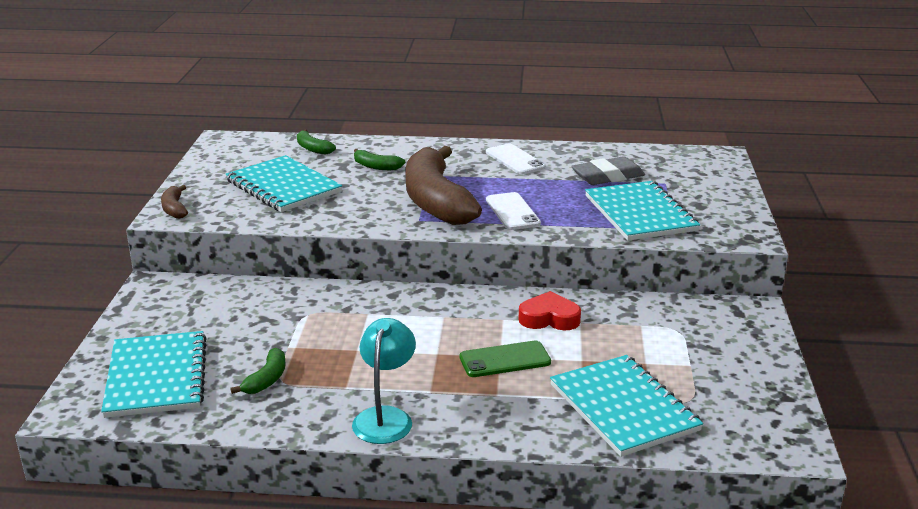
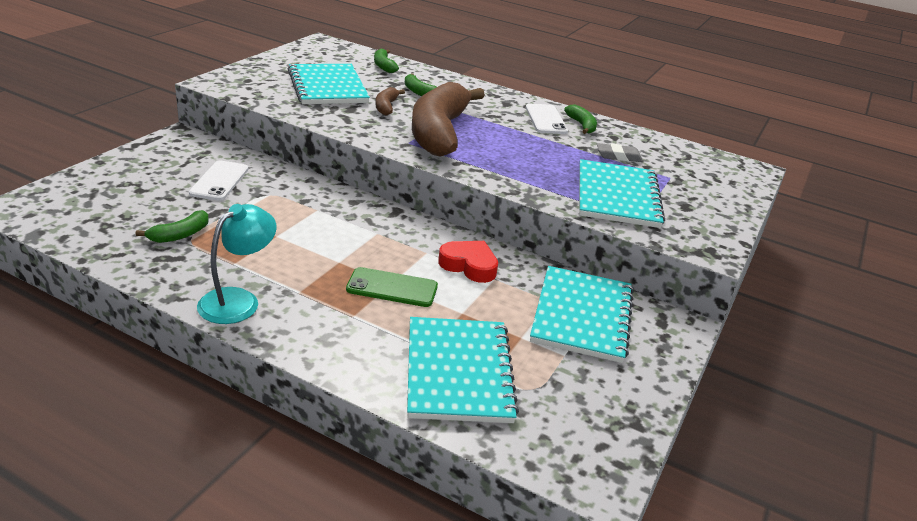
camera: 20 degrees right, 5 degrees up
turquoise notebook [101,331,207,418] -> turquoise notebook moved to [530,266,634,363]
brown banana [161,185,188,219] -> brown banana moved to [375,87,405,116]
white phone [486,192,541,230] -> white phone moved to [189,161,248,201]
grey eraser [571,156,645,185] -> grey eraser [597,143,643,162], size x0.64
none -> green banana [564,105,597,134]

